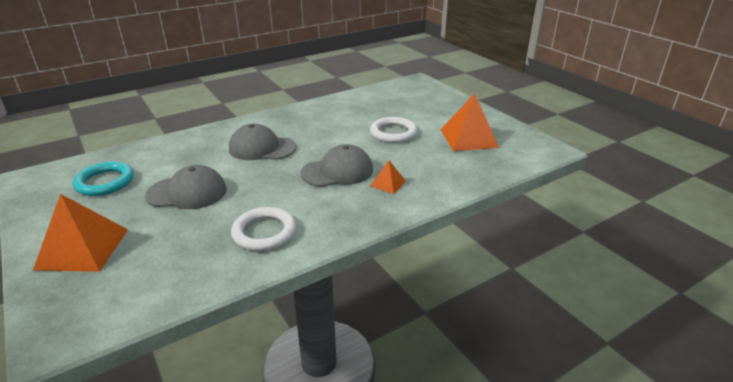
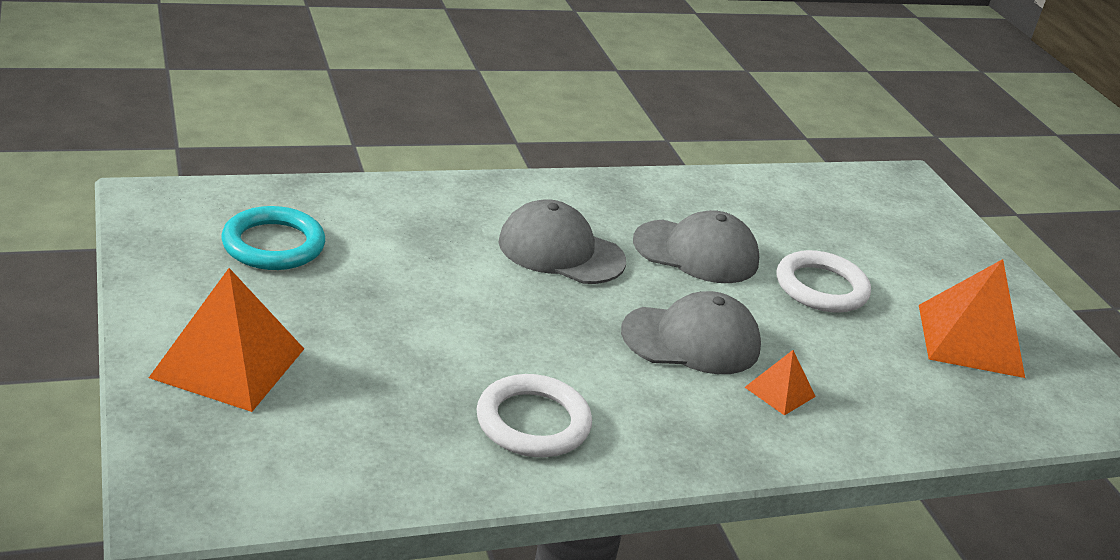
camera: 10 degrees right, 0 degrees up
grey cap [145,165,227,209] -> grey cap moved to [633,210,759,283]

